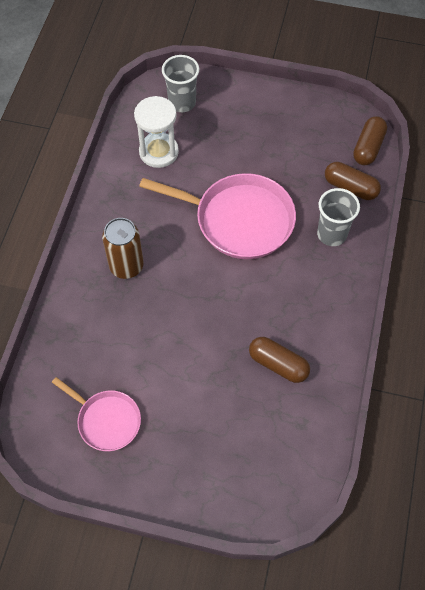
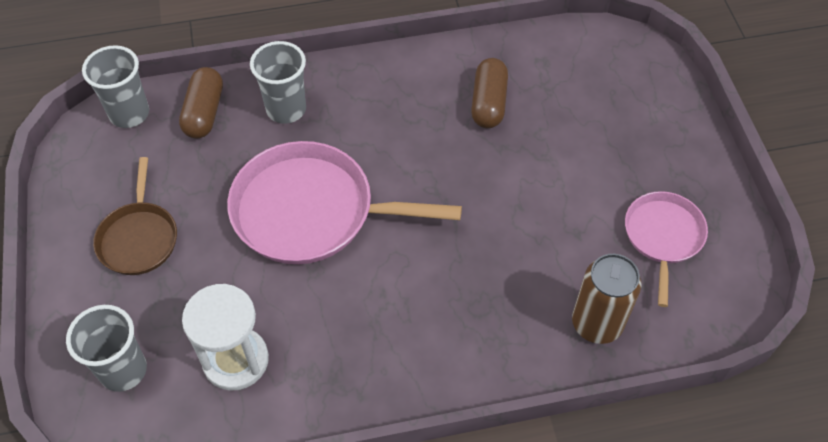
camera: 115 degrees left, 5 degrees down
brown can [102,218,144,279] -> brown can moved to [572,254,641,344]
pink pan [139,173,296,259] -> pink pan turned 75 degrees counterclockwise [227,141,462,264]
brown capsule [353,116,387,165] -> grey cup [82,45,149,128]
none -> brown pan [93,157,177,275]

